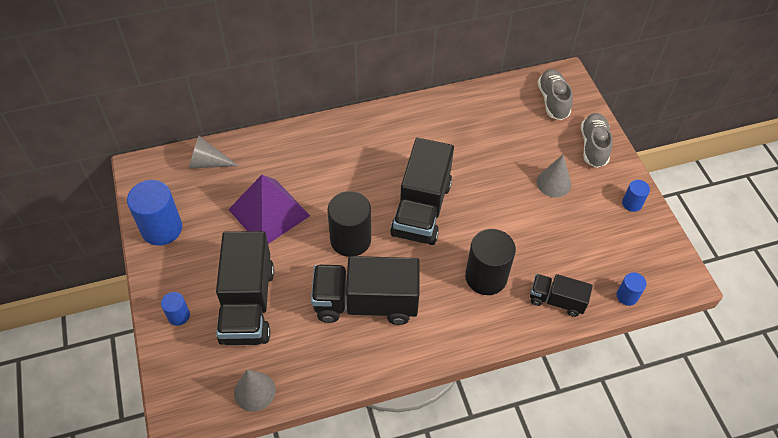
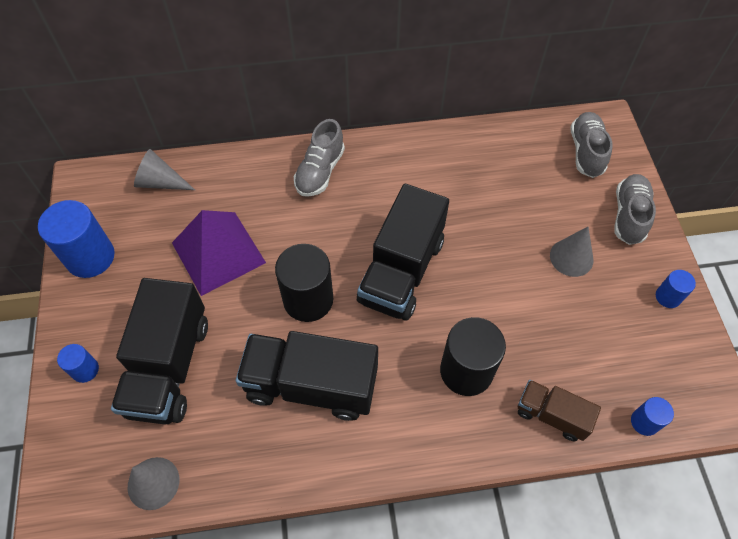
camera: 10 degrees right, 5 degrees up
black truck [530,274,593,317] -> brown truck [518,380,601,441]
none -> grey shoe [294,119,345,197]

